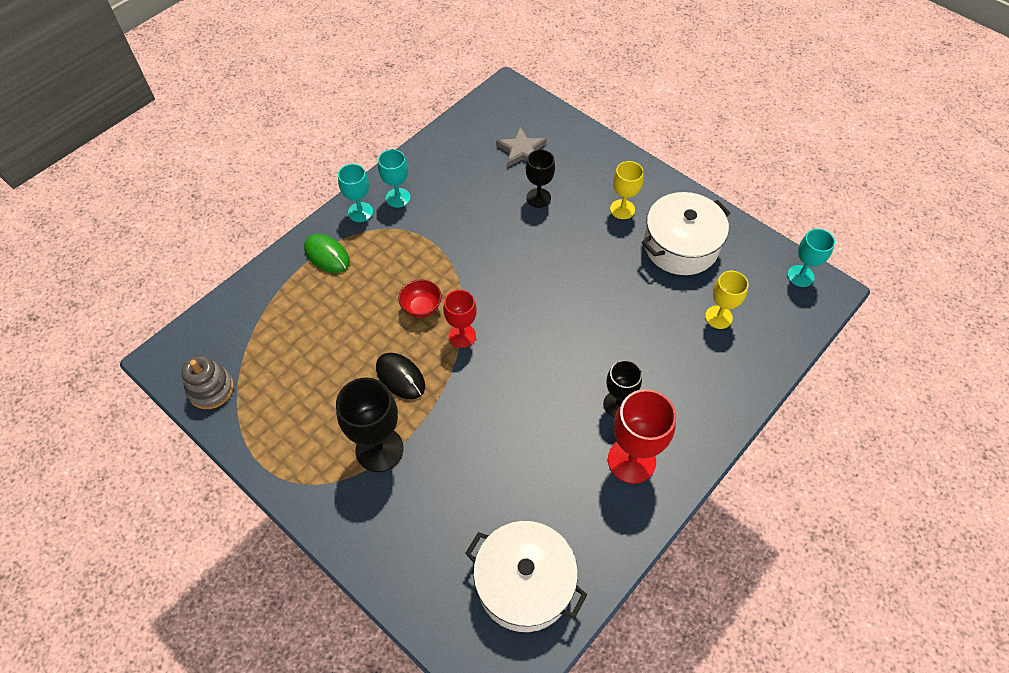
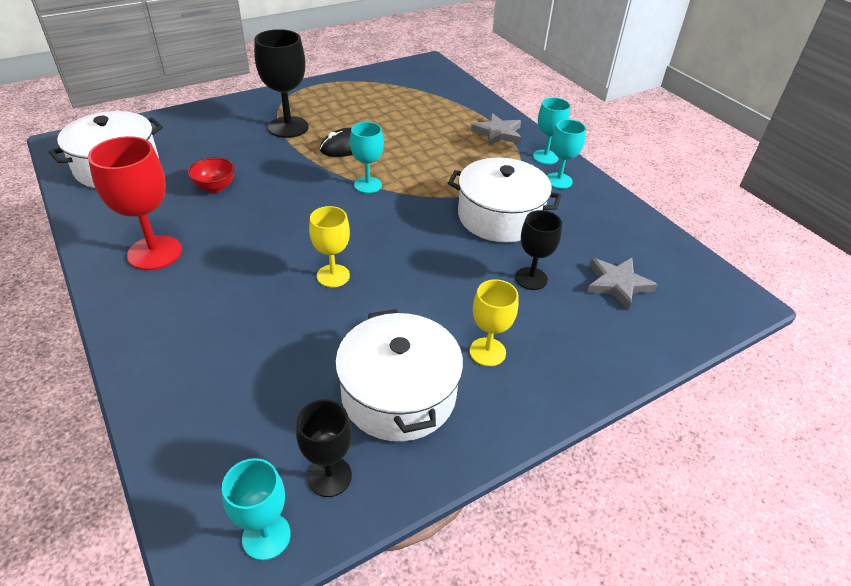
camera: 105 degrees right, 15 degrees down
grey stacking toy [181,355,234,409] -> none
green mouse [304,234,350,273] -> grey star [471,113,521,146]
red bowl [399,279,442,318] -> red bowl moved to [188,157,235,193]
red goblet [443,290,477,348] -> turquoise goblet [350,122,384,193]
black goblet [603,360,642,417] -> black goblet moved to [296,399,352,497]
yellow goblet [705,271,749,329] -> yellow goblet moved to [309,206,350,287]
none -> white pot [448,158,562,243]

